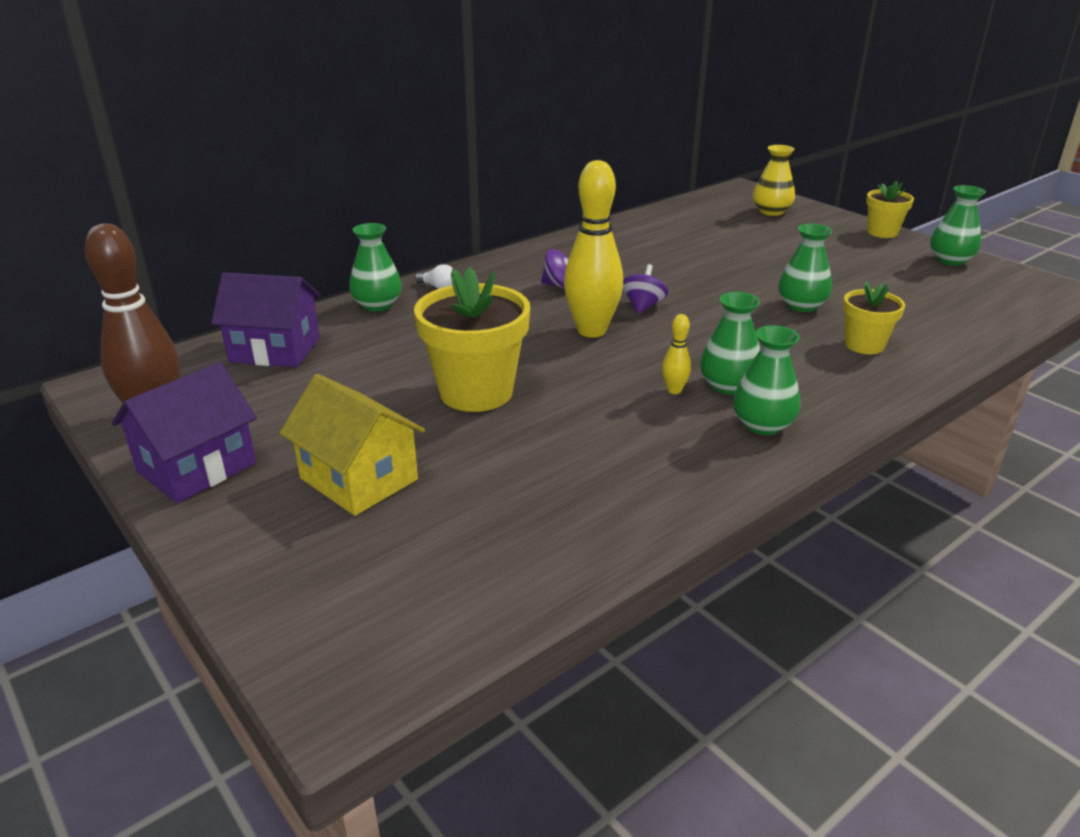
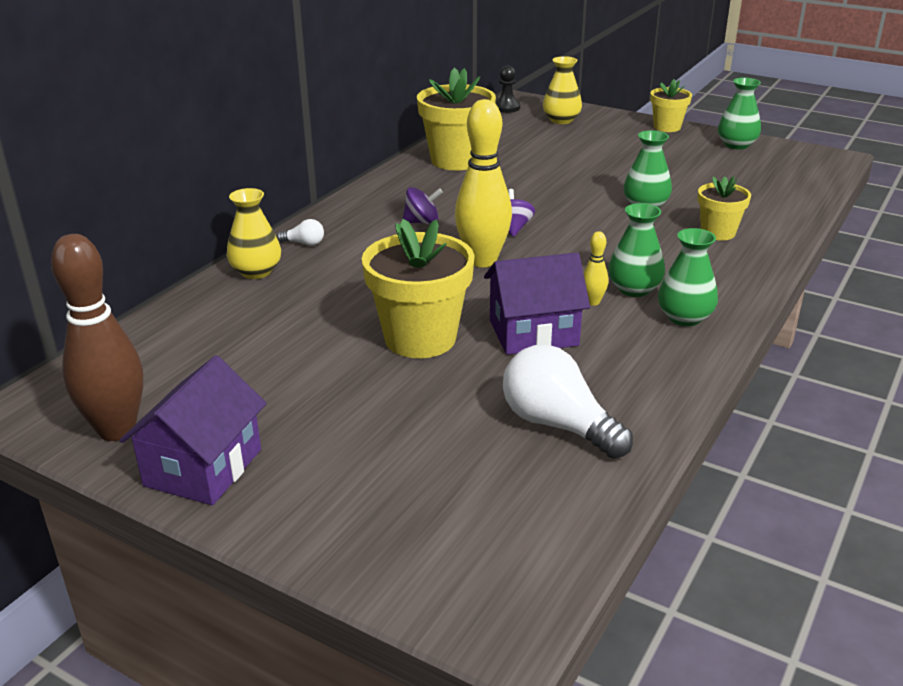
camera: 20 degrees left, 0 degrees up
purple house [211,272,321,367] -> purple house moved to [484,252,590,355]
yellow house [280,374,425,516] -> none
green vase [349,223,402,311] -> yellow vase [227,188,281,279]
none -> yellow flower pot [417,67,496,170]
none -> black pawn [495,65,520,113]
none -> white light bulb [503,345,633,459]

